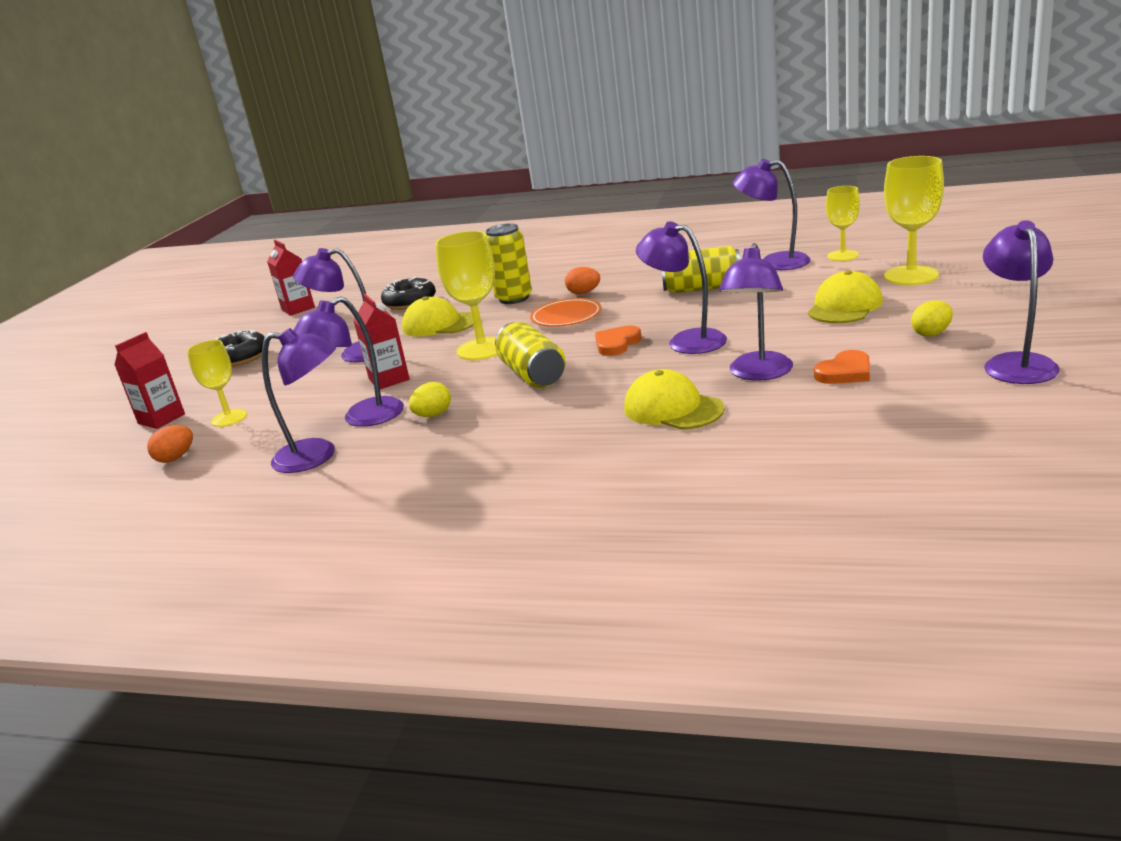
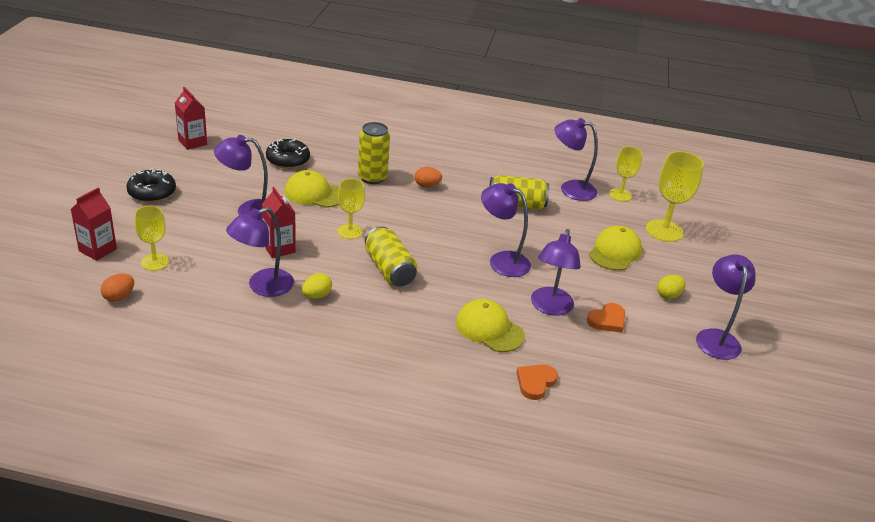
camera: 10 degrees left, 10 degrees up
purple lamp [262,328,336,473] -> none
yellow goblet [435,231,497,360] -> yellow goblet [338,179,365,239], size x0.64
orange plate [530,298,602,327] -> none
orange heart [595,325,642,356] -> orange heart moved to [516,364,558,400]

